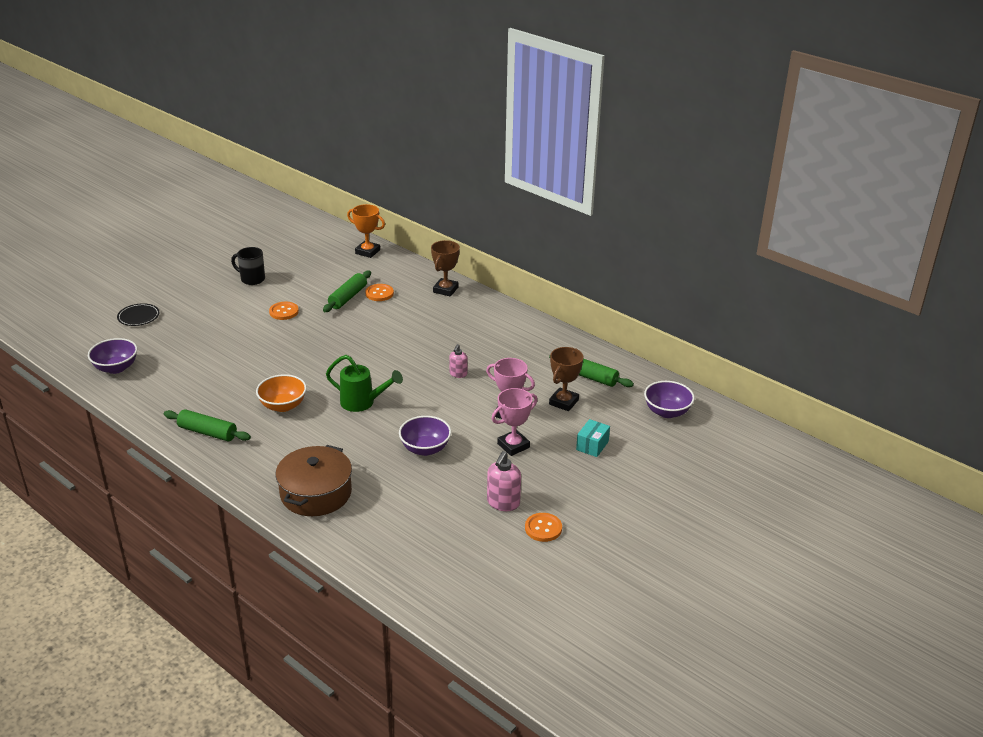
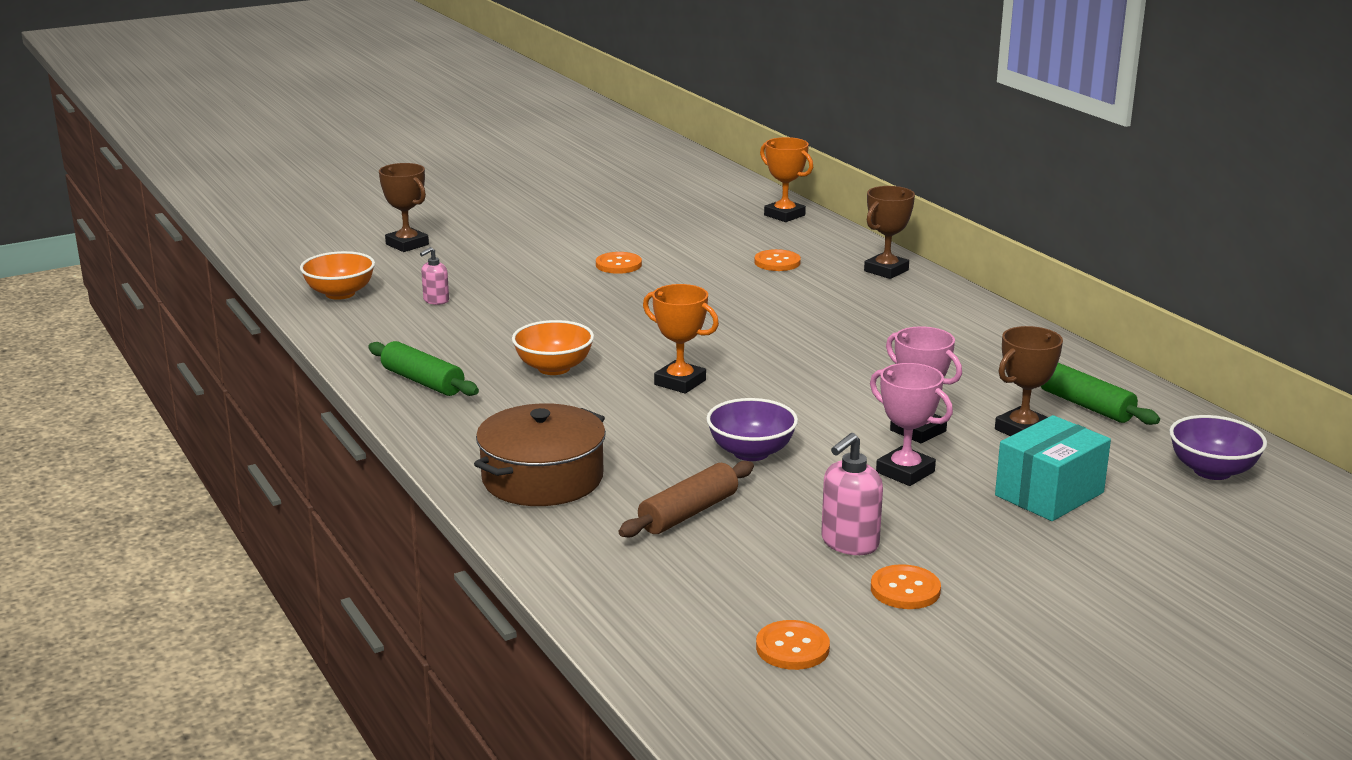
camera: 20 degrees right, 10 degrees down
purple bowl [88,338,137,374] -> orange bowl [300,251,375,300]
black plate [117,303,159,326] -> brown trophy [379,163,429,252]
black mug [231,247,265,285] -> none
green rolling pin [323,271,371,312] -> none
green watering can [326,355,403,412] -> orange trophy [643,284,719,394]
pink soap dispenser [449,344,467,378] -> pink soap dispenser moved to [420,247,449,305]
pink trophy [492,388,537,456] -> pink trophy turned 60 degrees clockwise [870,363,953,486]
turquoise box [576,419,610,457] -> turquoise box [995,415,1111,521], size x1.65
none -> brown rolling pin [619,461,754,538]
none -> orange button [756,620,830,670]

